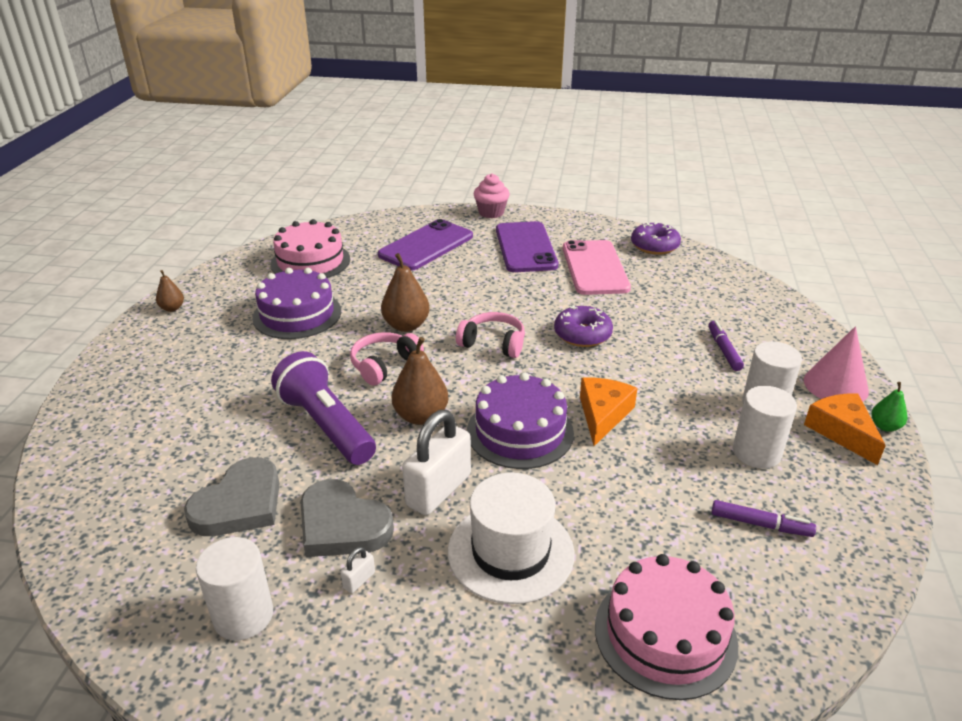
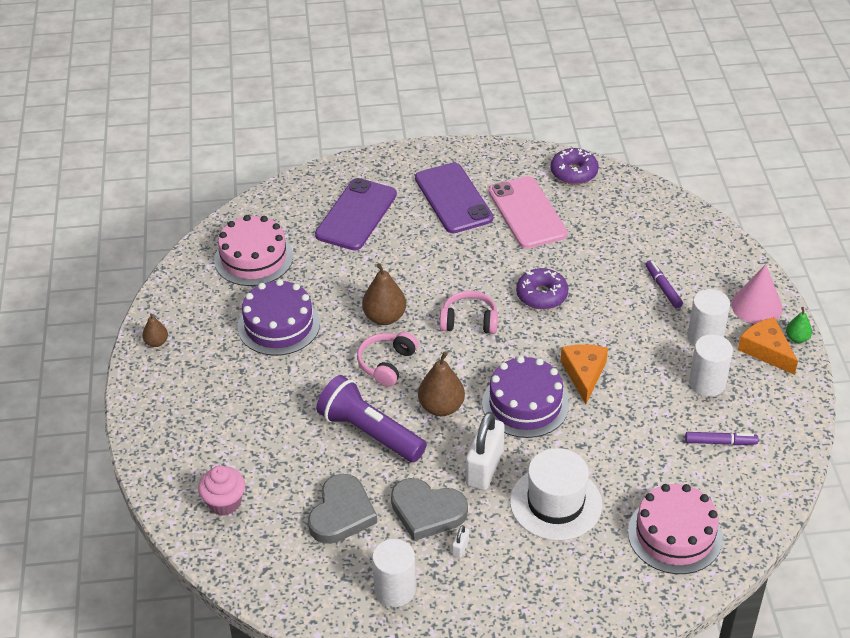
camera: 15 degrees left, 10 degrees up
pink cupcake [474,173,510,218] -> pink cupcake moved to [198,465,245,516]

